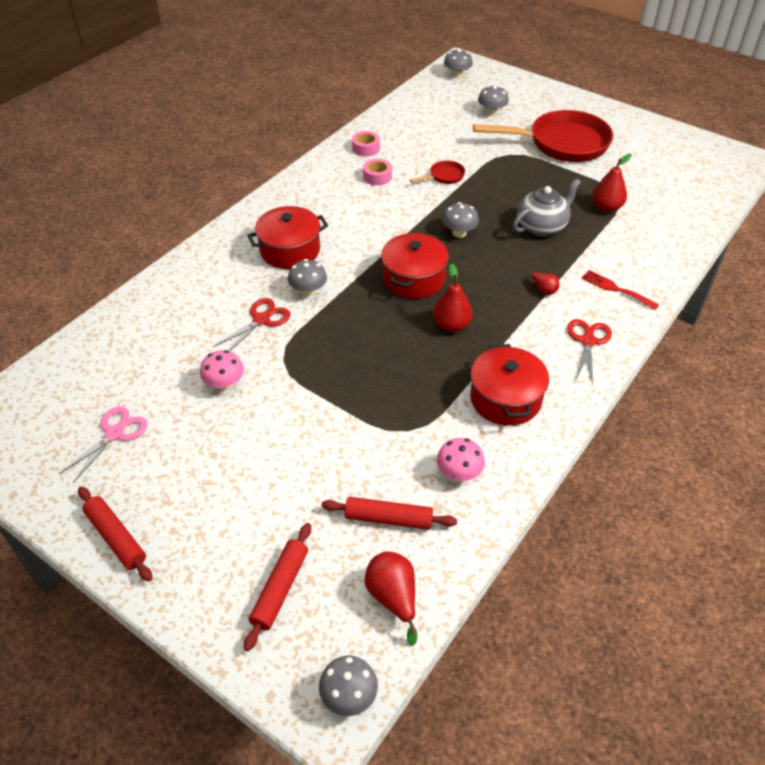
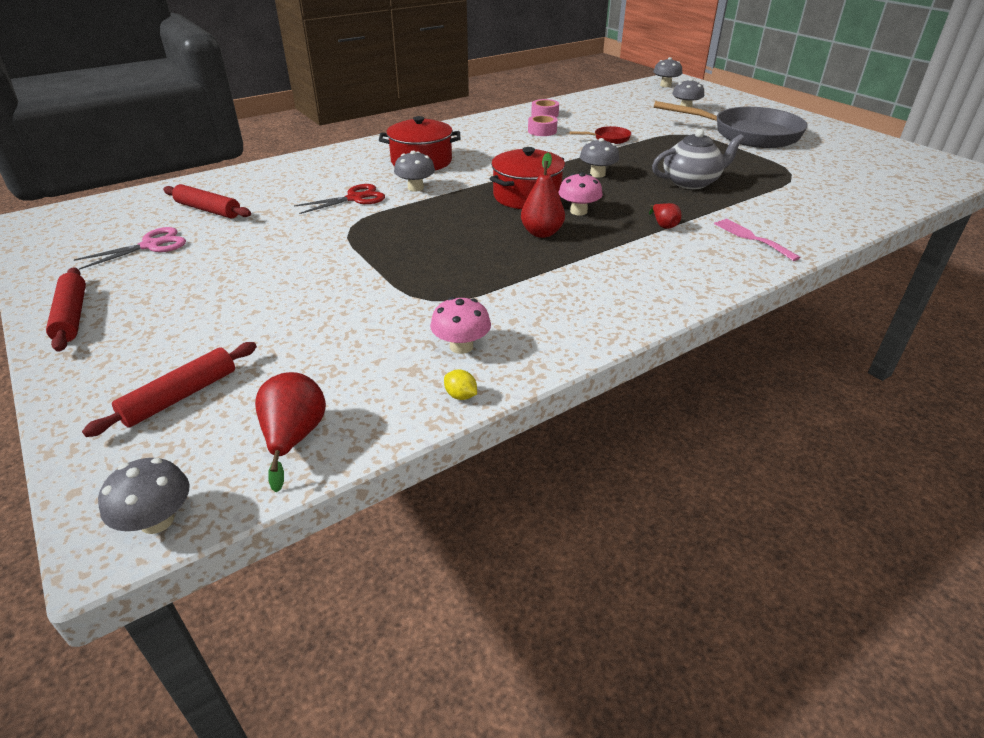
camera: 20 degrees right, 10 degrees down
pink mushroom [200,350,244,391] -> pink mushroom moved to [559,172,603,215]
red rolling pin [321,497,457,530] -> red rolling pin moved to [163,184,251,218]
red pot [470,344,549,426] -> none
red pan [473,110,613,162] -> grey pan [654,101,808,148]
red scissors [567,319,612,384] -> none
red fork [581,270,659,310] -> pink fork [714,219,801,261]
red pear [593,154,632,213] -> none
none -> yellow lemon [444,370,477,400]

